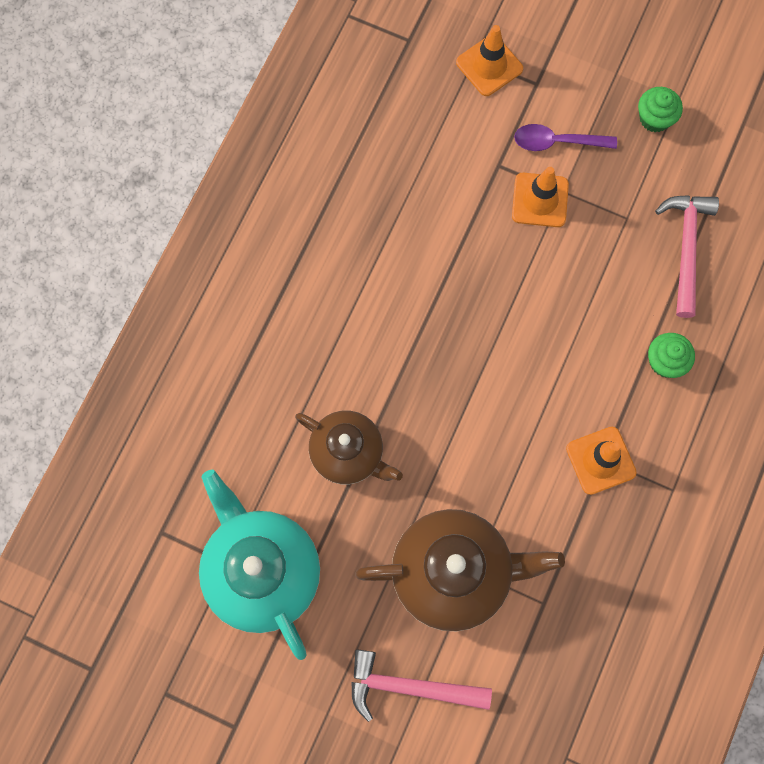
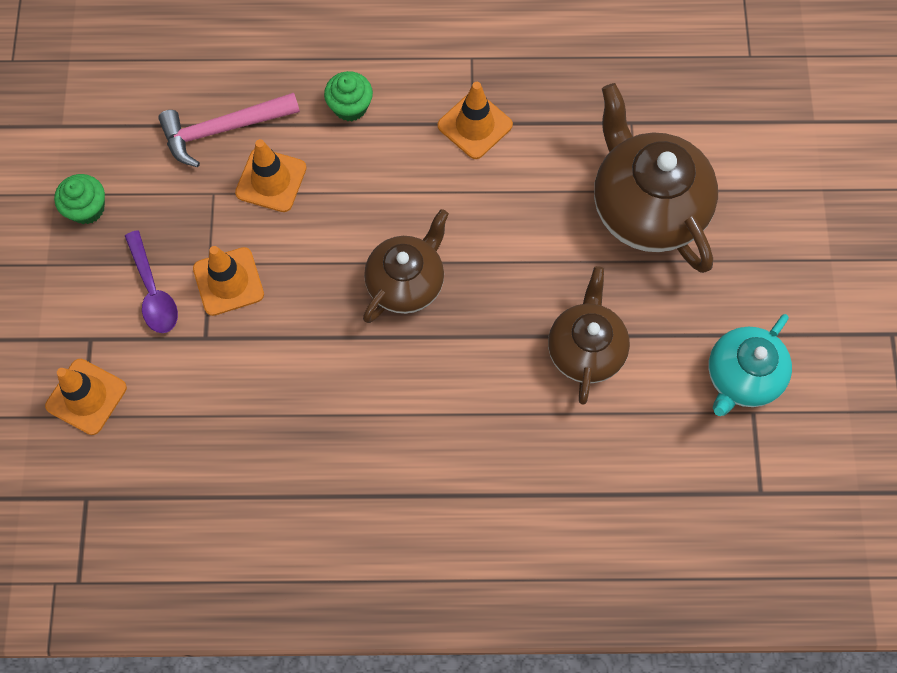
camera: 115 degrees left, 5 degrees down
turquoise teapot [199,469,320,660] -> turquoise teapot [708,314,792,416], size x0.64
pink hammer [351,649,492,722] -> none
none -> orange traffic cone [235,139,307,212]
none -> brown teapot [363,209,449,323]

